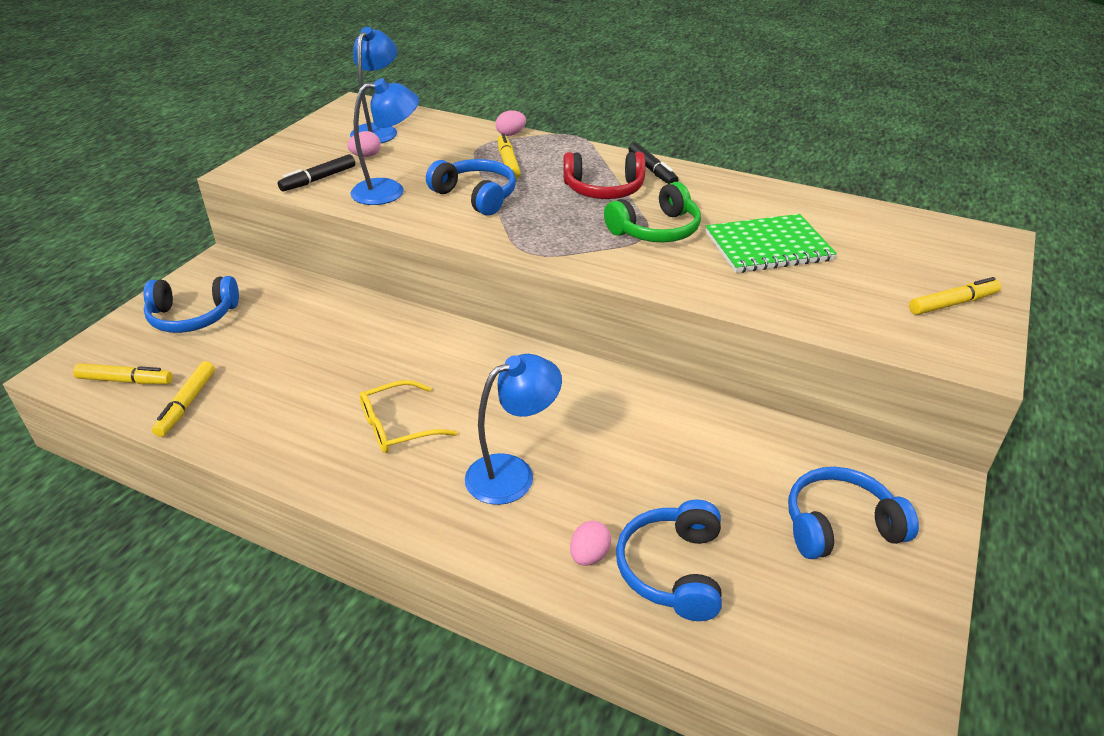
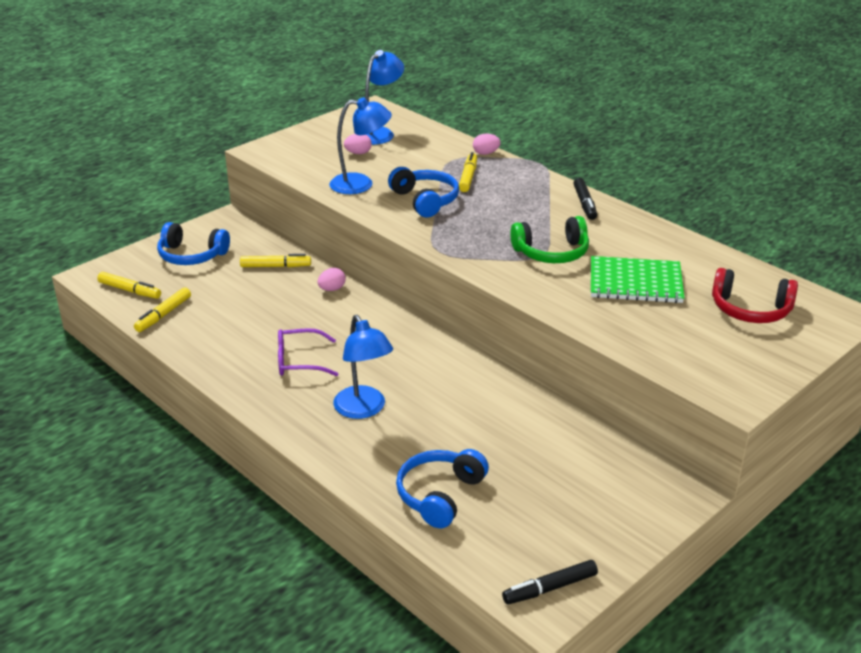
camera: 20 degrees right, 5 degrees down
black marker [278,154,355,192] -> black marker moved to [502,560,598,605]
yellow glasses [360,380,457,453] -> purple glasses [278,328,338,376]
blue lamp [465,354,562,505] -> blue lamp turned 75 degrees clockwise [333,315,393,419]
red headphones [563,152,646,199] -> red headphones moved to [712,268,798,323]
pink egg [570,521,611,566] -> pink egg moved to [318,268,346,291]
blue headphones [788,467,919,559] -> none
yellow marker [909,277,1001,315] -> yellow marker moved to [240,254,311,267]

